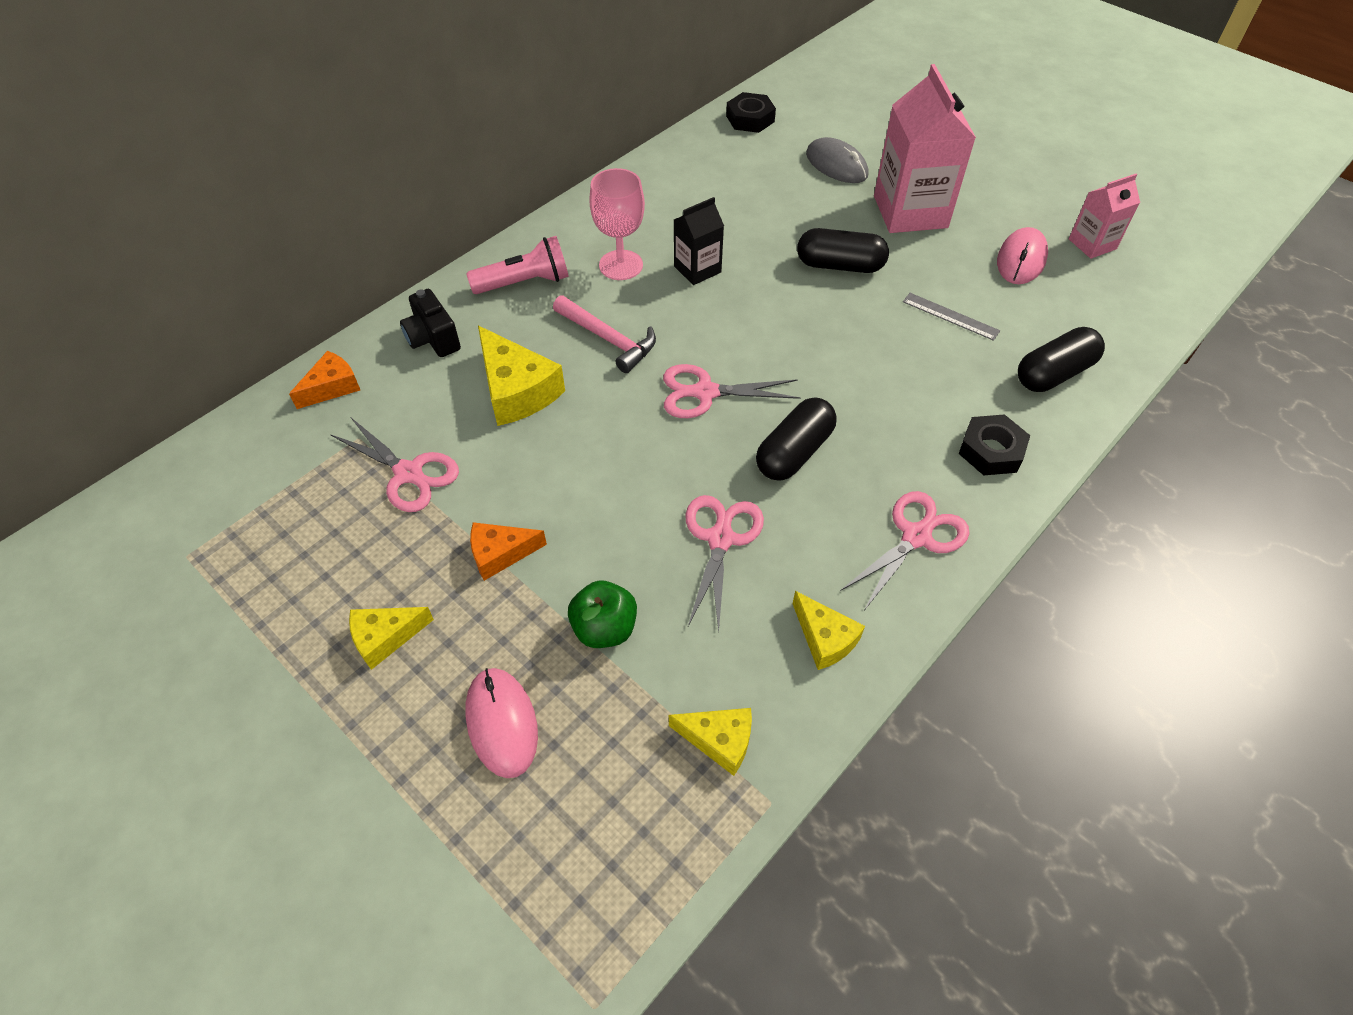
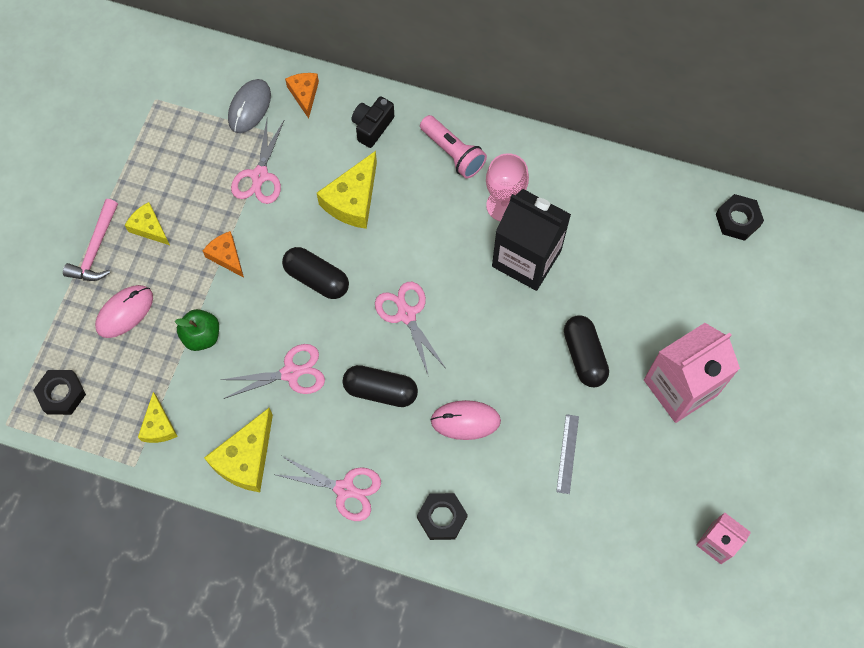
camera: 65 degrees right, 15 degrees up
orange cheese [289,351,360,409] -> orange cheese turned 120 degrees counterclockwise [285,73,319,119]
pink hammer [553,295,656,373] -> pink hammer moved to [63,199,118,281]
black carton [674,197,724,285] -> black carton [492,189,571,291], size x1.85
yellow cheese [793,591,865,670] -> yellow cheese [204,408,273,492], size x1.64
grey mouse [806,137,869,183] -> grey mouse moved to [228,79,271,133]
pink mouse [997,227,1048,284] -> pink mouse moved to [430,400,501,440]
black capsule [1018,327,1105,392] -> black capsule moved to [282,247,349,299]
none -> black nut [33,370,86,415]

